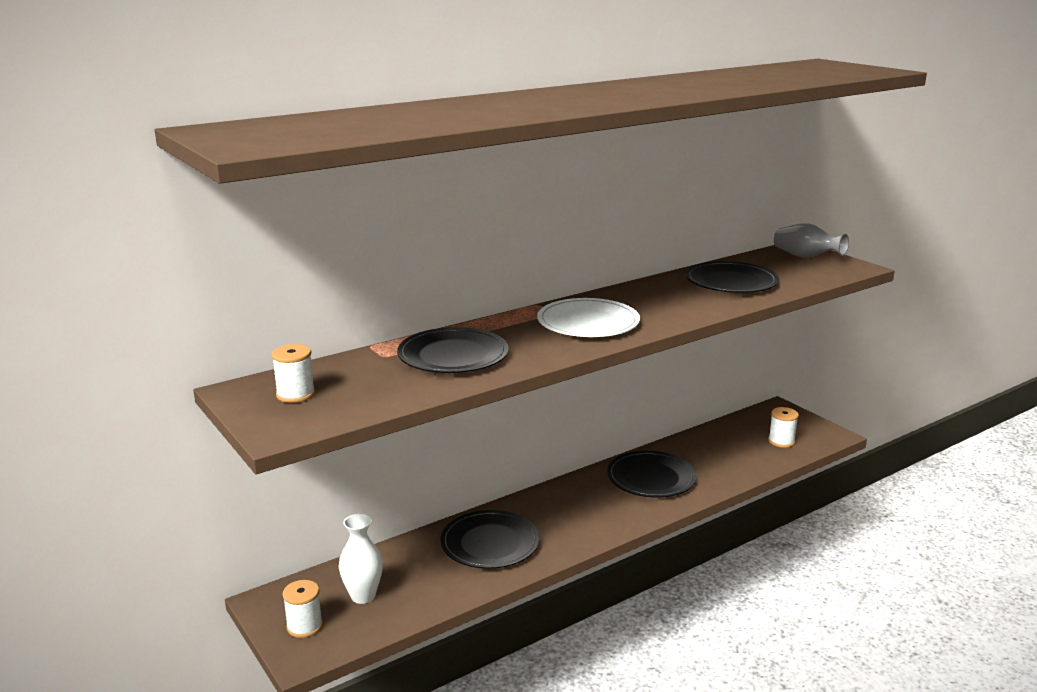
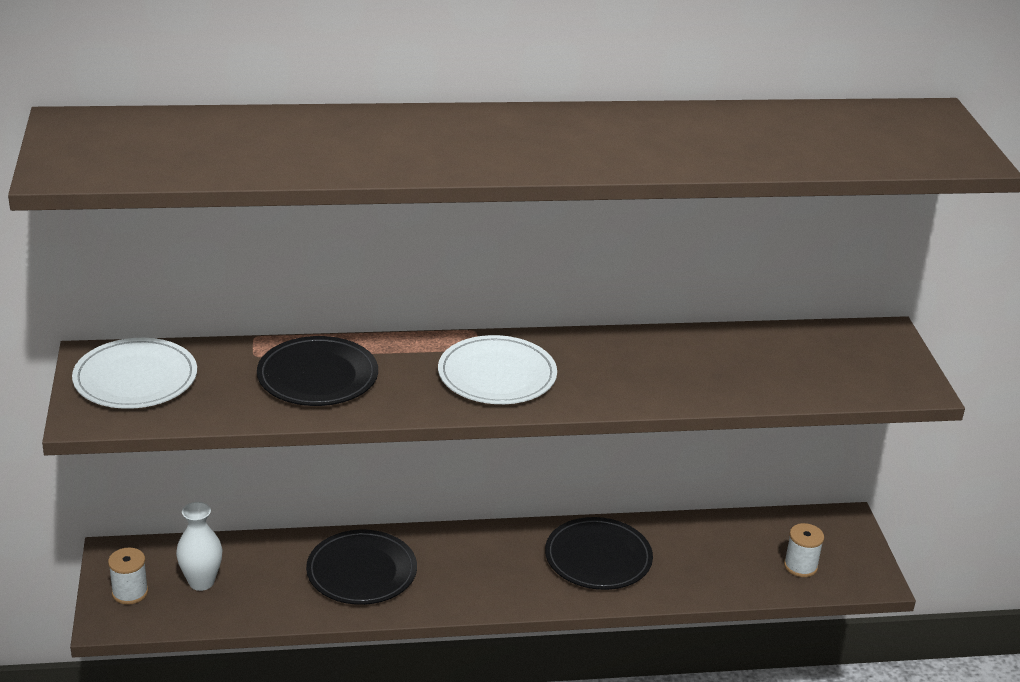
camera: 25 degrees right, 10 degrees up
white spool [271,344,315,403] -> white plate [72,338,197,409]
black plate [685,261,779,293] -> none
grey vase [774,223,849,258] -> none

